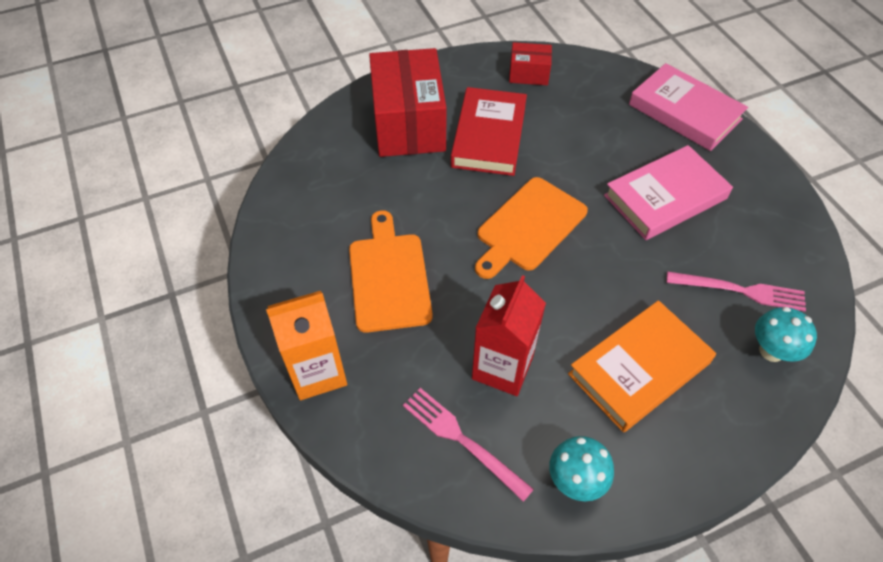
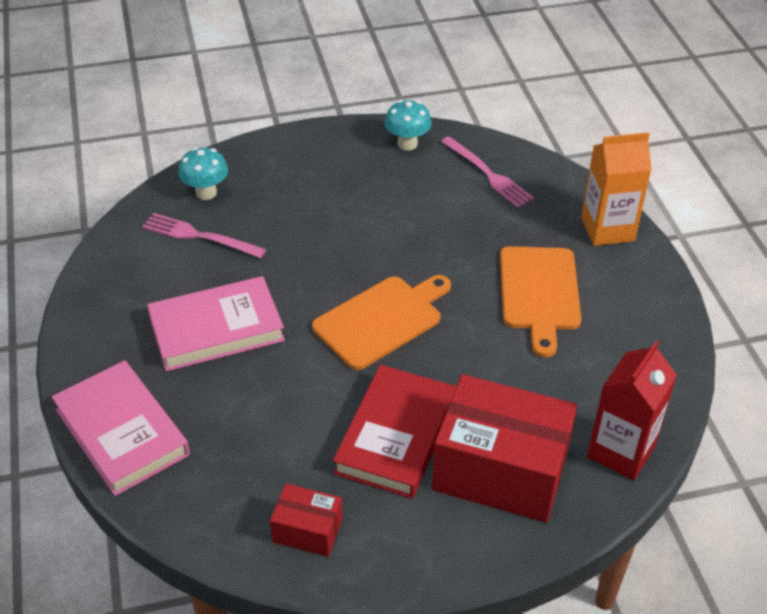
camera: 170 degrees left, 10 degrees down
red box [369,48,447,157] -> red box turned 75 degrees counterclockwise [432,374,577,523]
red carton [472,275,546,396] -> red carton moved to [587,341,677,480]
orange book [568,300,716,432] -> none

